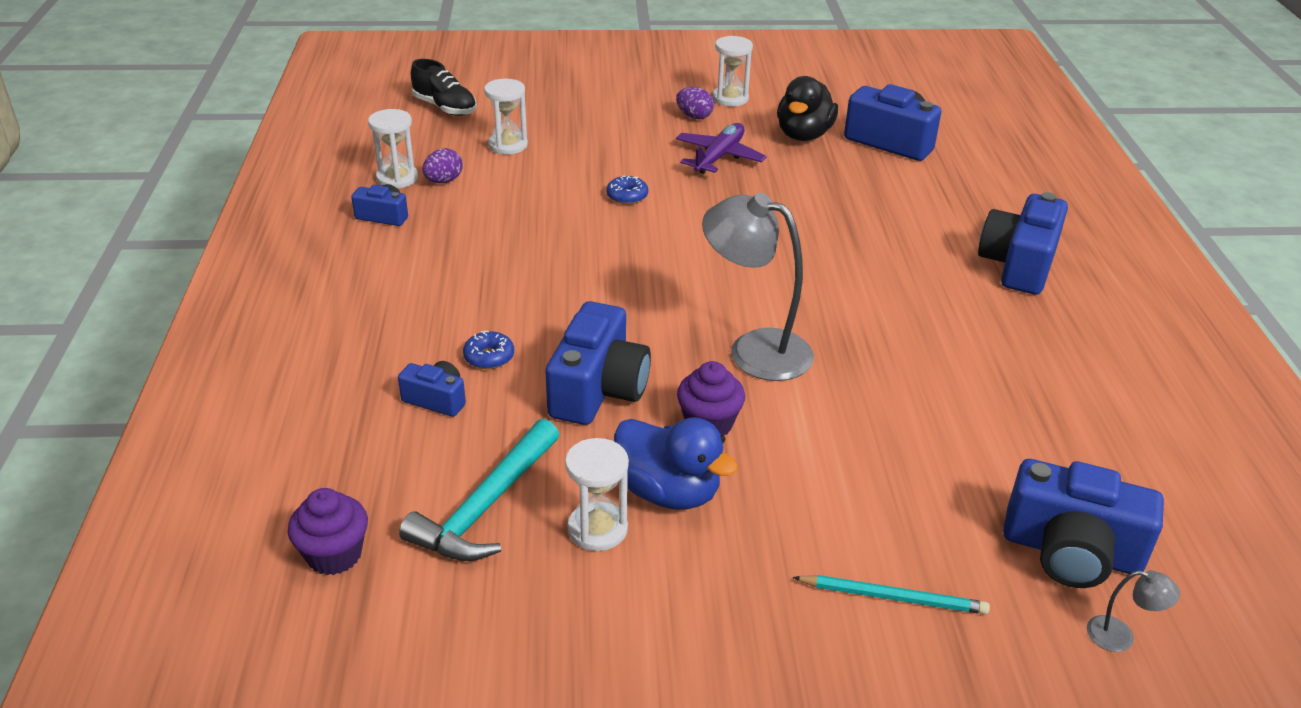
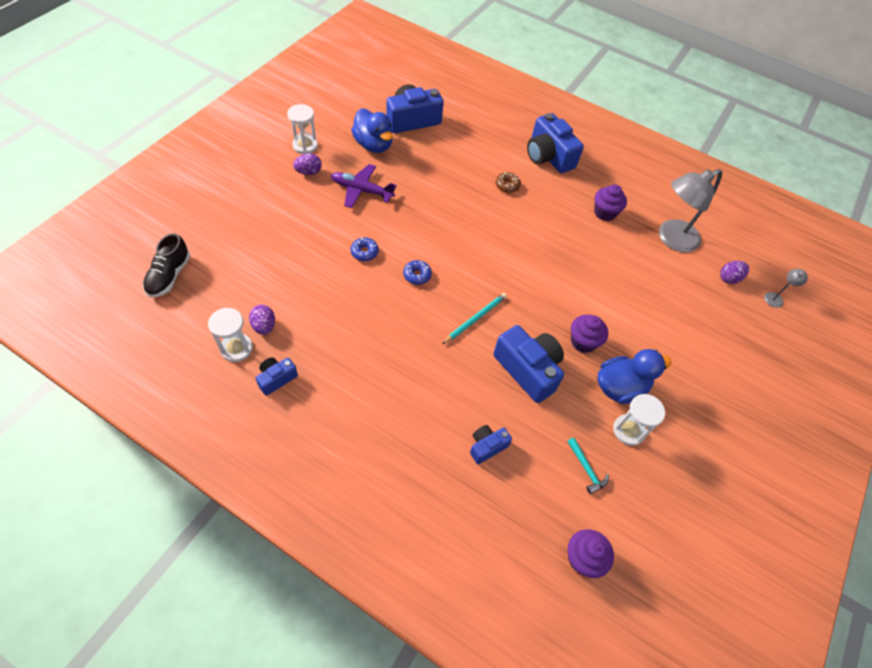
camera: 60 degrees left, 20 degrees up
turquoise hammer [399,419,559,561] -> turquoise hammer [567,438,609,494], size x0.50
black shoe [411,59,477,116] -> black shoe turned 120 degrees clockwise [143,233,190,297]
blue donut [463,331,514,369] -> blue donut moved to [403,260,432,285]
white hourglass [484,79,528,155] -> none
purple plane [676,123,766,174] -> purple plane turned 45 degrees counterclockwise [331,164,397,208]
grey lamp [702,193,814,381] -> grey lamp moved to [659,169,722,252]
black duck [777,76,838,141] -> blue duck [351,108,393,153]
turquoise pencil [792,575,990,614] -> turquoise pencil moved to [442,293,507,344]
blue camera [1003,459,1164,588] -> purple egg [720,261,749,284]
none -> brown donut [496,172,521,193]
none -> purple cupcake [594,184,627,221]

